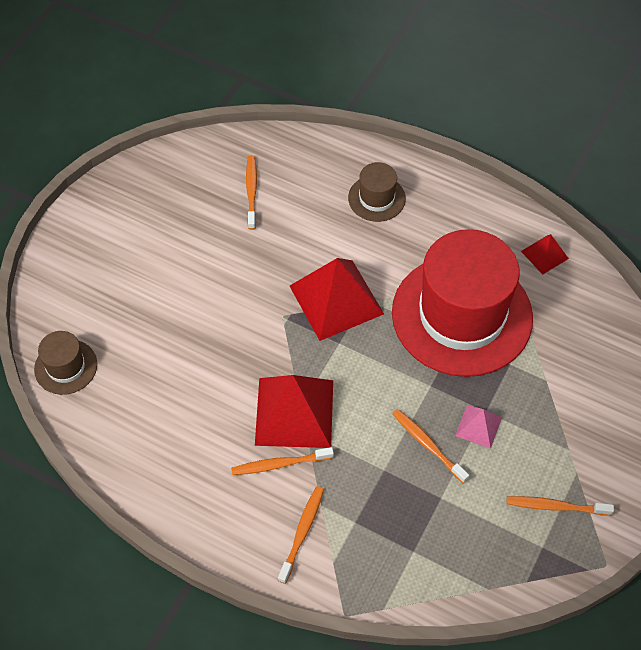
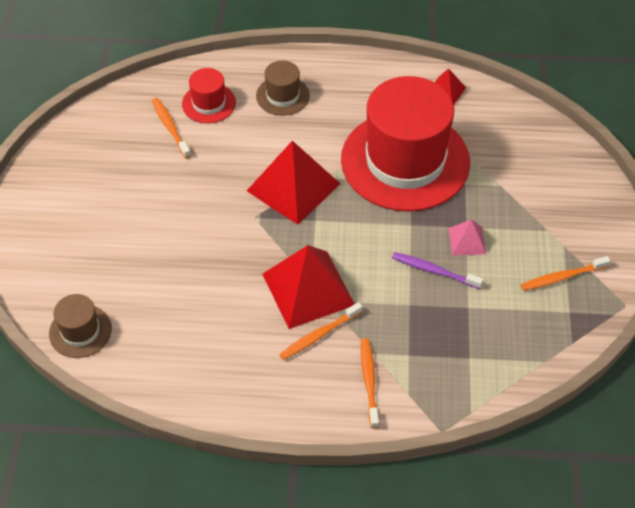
camera: 25 degrees left, 5 degrees down
orange toothbrush [392,409,469,483] -> purple toothbrush [392,252,483,289]
none -> red hat [182,68,236,123]

